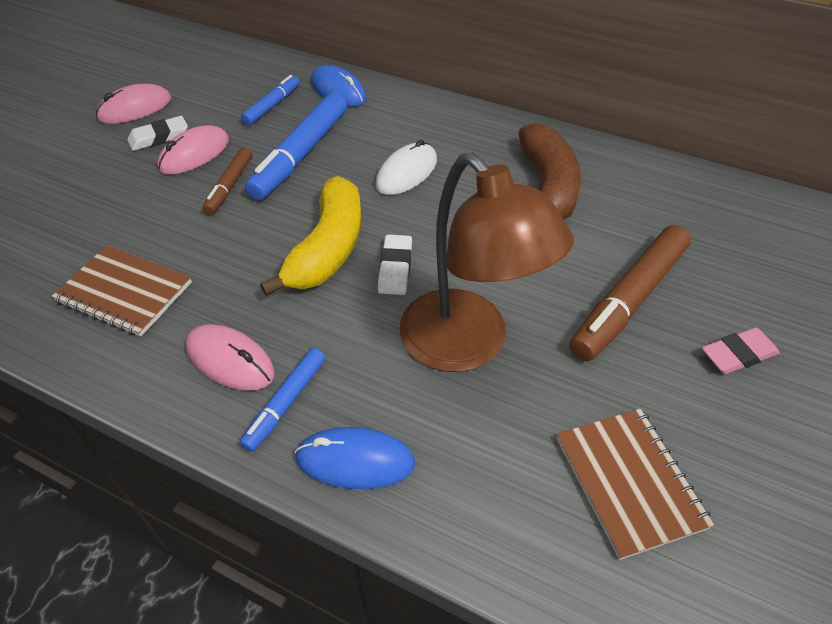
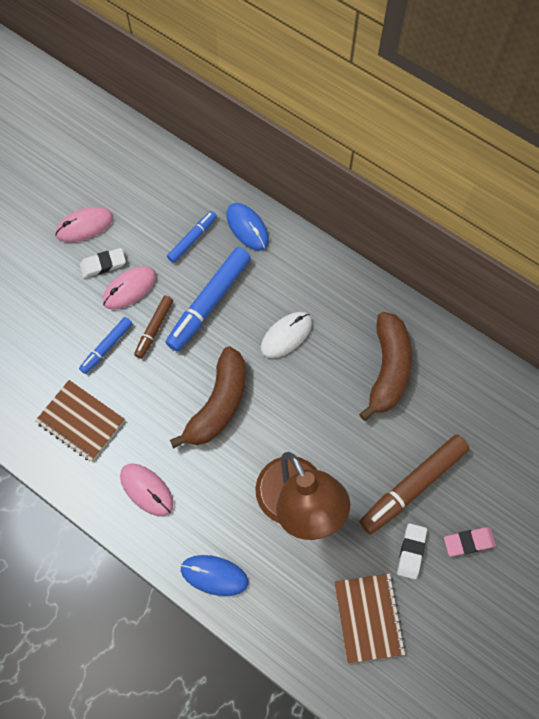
camera: 10 degrees right, 20 degrees up
blue marker [240,348,325,452] -> blue marker moved to [79,317,132,374]
yellow banana [260,176,361,296] -> brown banana [170,347,246,449]
white eraser [378,234,412,295] -> white eraser moved to [397,523,427,579]

